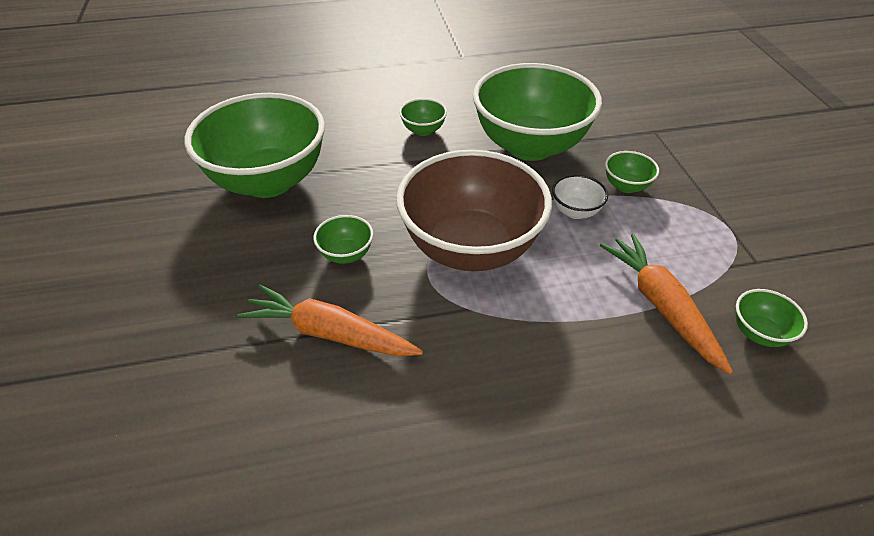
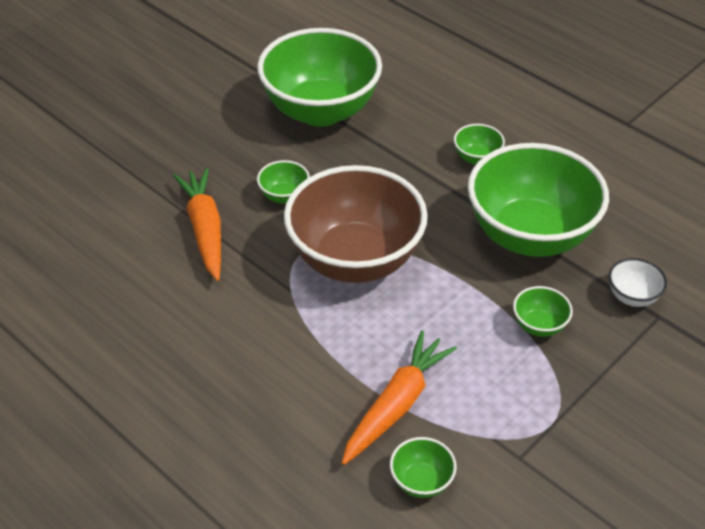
camera: 55 degrees right, 0 degrees up
white bowl [552,175,608,219] -> white bowl moved to [609,258,667,307]

